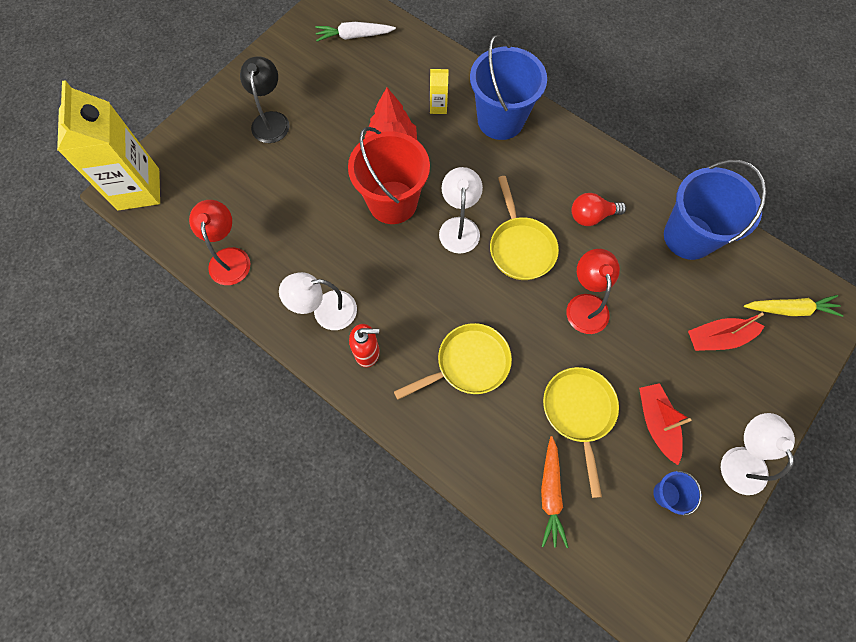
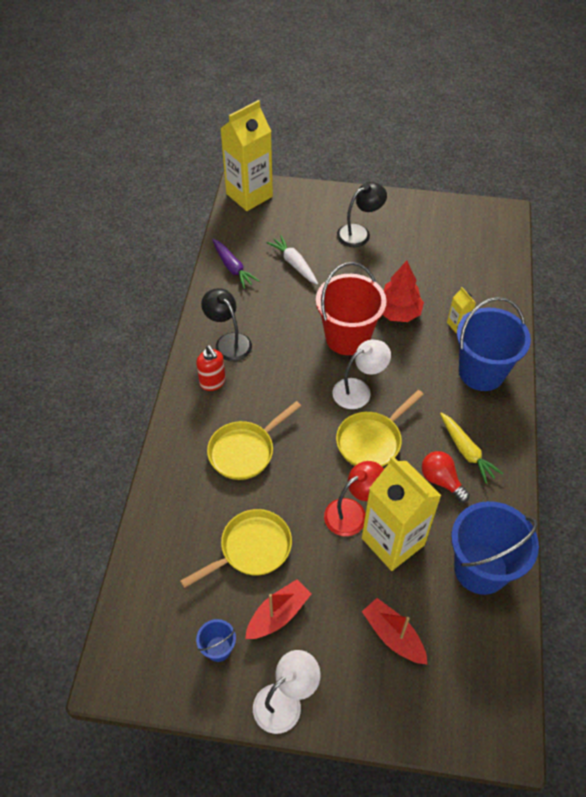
camera: 60 degrees right, 15 degrees down
red lamp [189,200,250,285] -> purple carrot [212,239,259,289]
white lamp [279,272,357,330] -> black lamp [201,288,252,361]
white carrot [315,22,396,42] -> white carrot moved to [267,235,318,285]
yellow pan [394,323,512,400] -> yellow pan turned 105 degrees clockwise [207,401,301,480]
orange carrot [541,436,569,548] -> none
yellow carrot [744,295,844,317] -> yellow carrot moved to [440,413,503,484]
none -> yellow carton [362,456,441,571]

